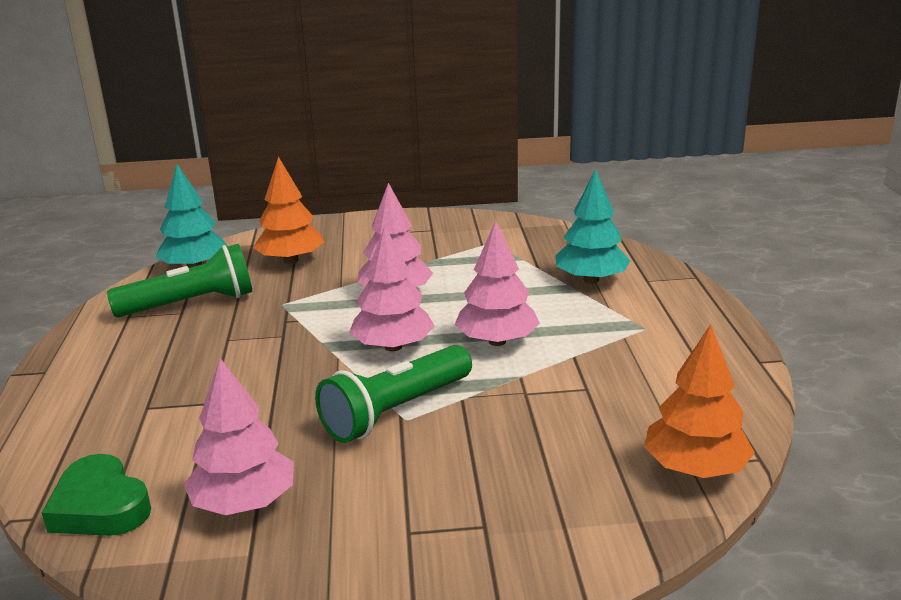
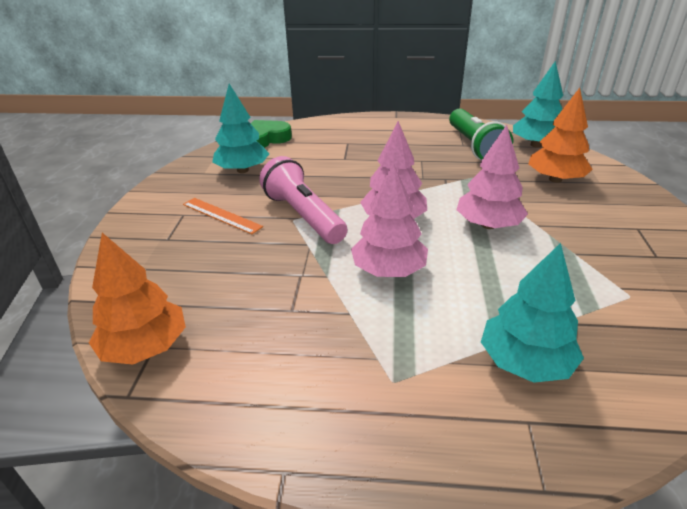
camera: 100 degrees right, 10 degrees up
pink tree [184,358,294,515] -> turquoise tree [212,84,269,173]
green flashlight [315,345,472,443] -> pink flashlight [259,156,347,244]
none -> orange ruler [183,198,263,234]

